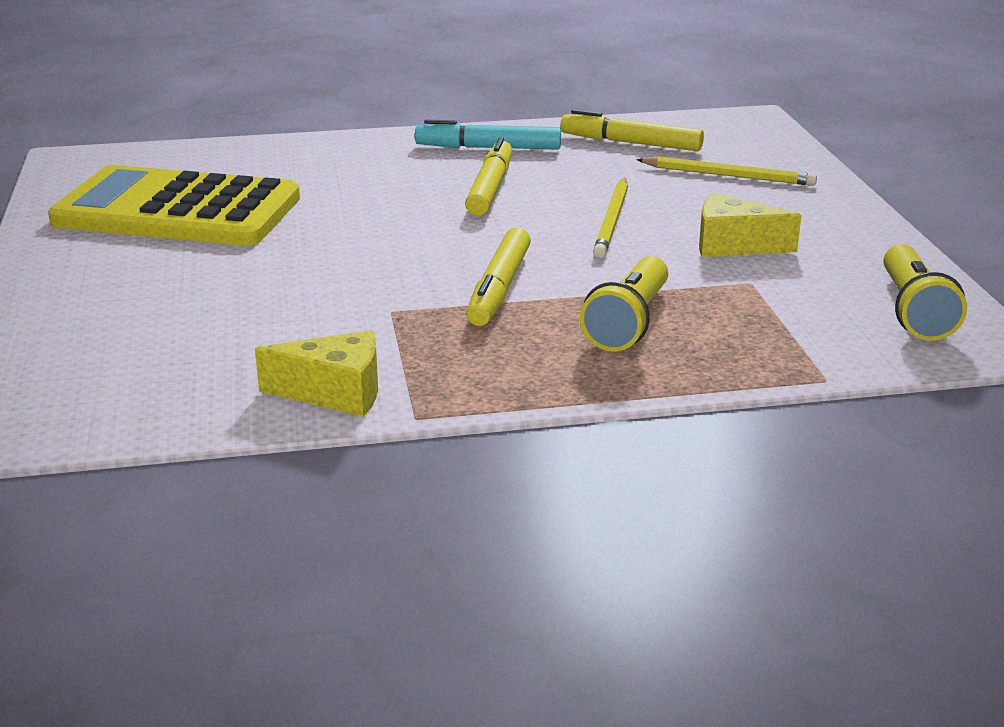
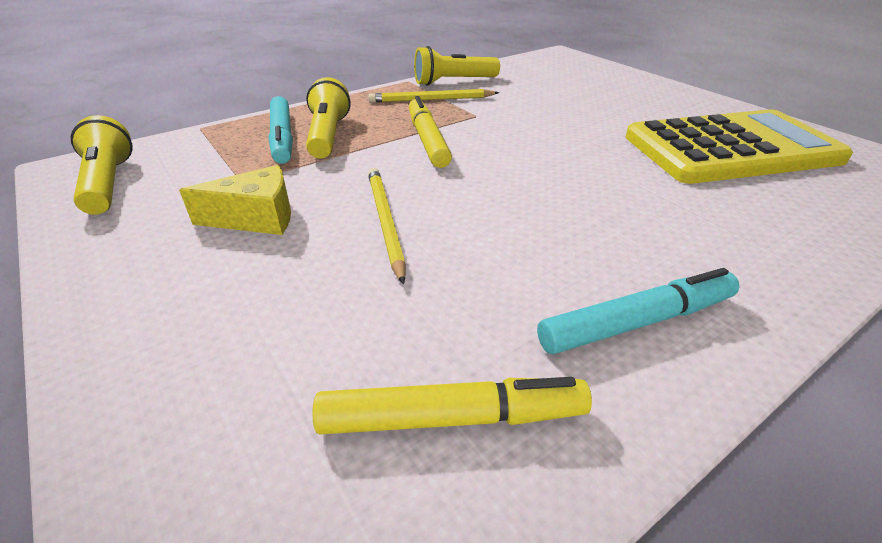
camera: 155 degrees right, 10 degrees up
yellow cheese [255,330,378,417] -> yellow flashlight [414,46,500,86]
yellow marker [465,137,512,216] -> none
yellow pencil [636,156,817,186] -> yellow pencil moved to [368,89,499,103]
none -> turquoise marker [269,96,293,164]

